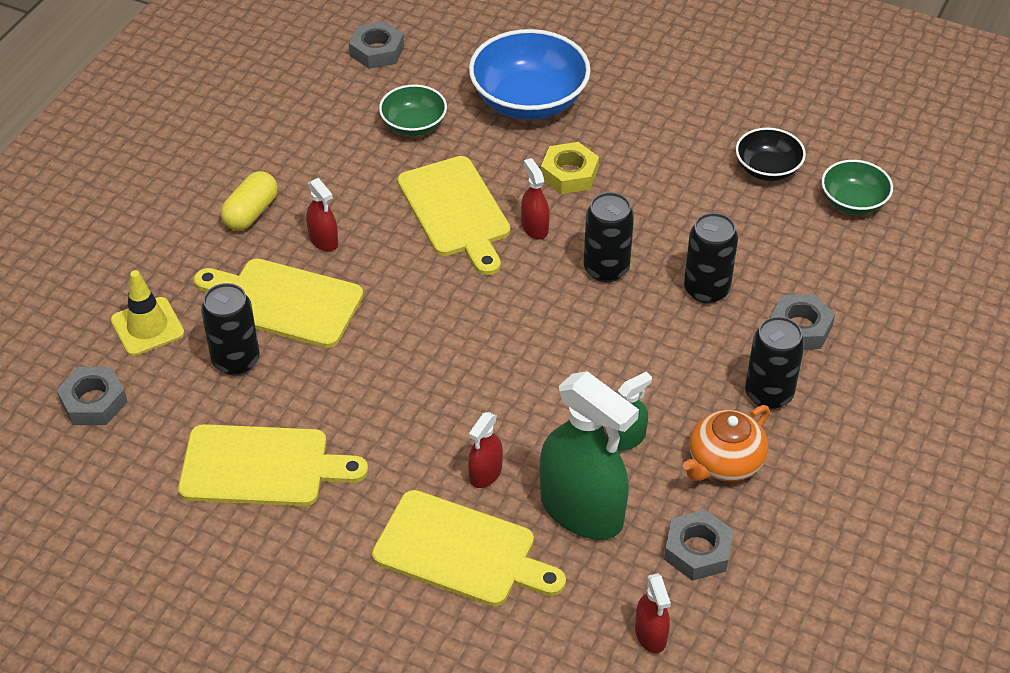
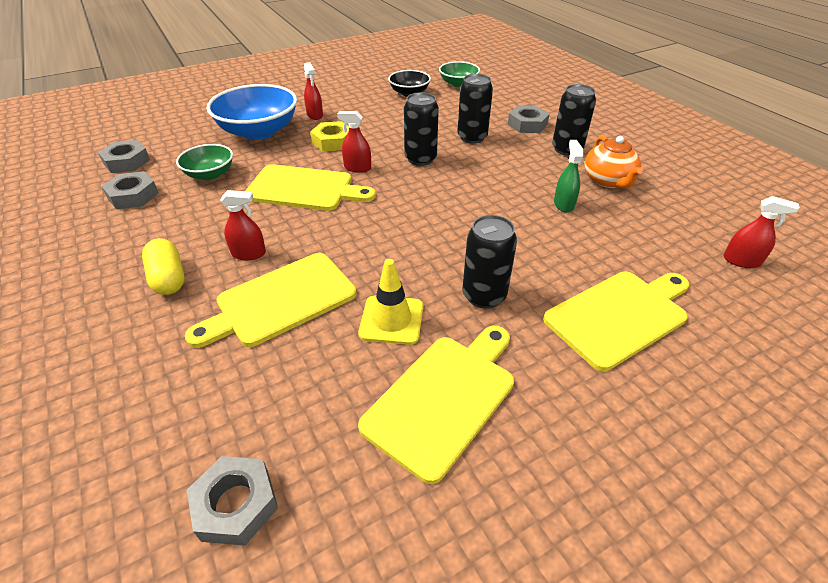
camera: 55 degrees left, 5 degrees down
yellow traffic cone [111,270,184,356] -> yellow traffic cone moved to [358,259,423,345]
black can [201,283,260,375] -> black can moved to [462,215,517,309]
red spray bottle [468,412,503,488] -> red spray bottle moved to [304,62,323,120]
green spray bottle [540,371,639,540] -> none
grey nut [664,510,733,581] -> grey nut moved to [102,171,159,209]

